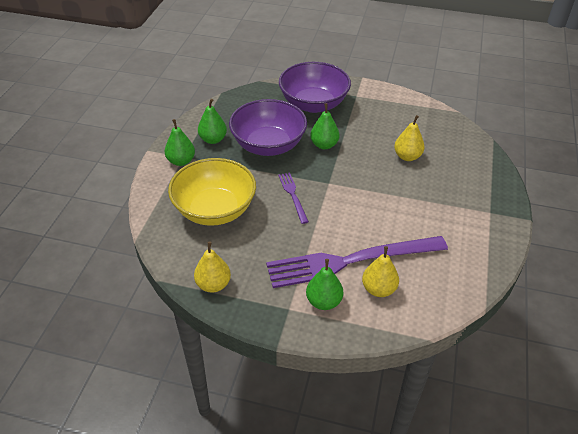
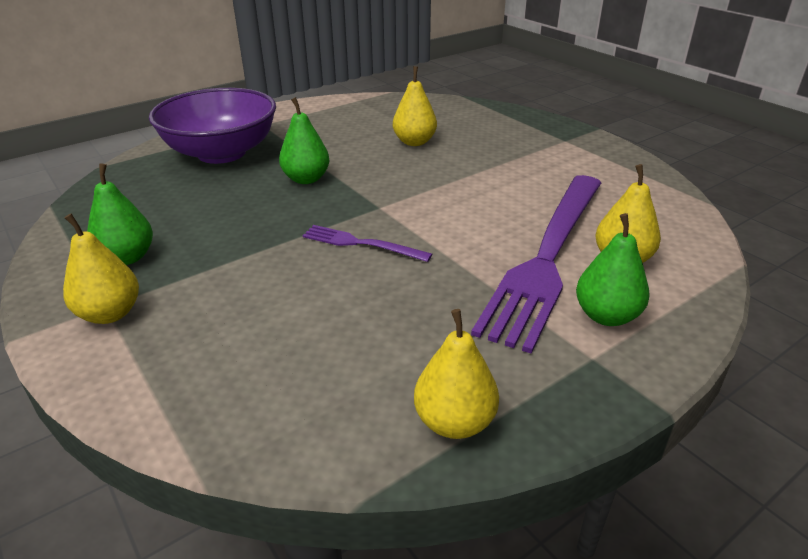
camera: 50 degrees left, 10 degrees down
green pear [165,119,195,166] -> yellow pear [63,214,139,324]
yellow bowl [168,158,256,226] -> none
purple bowl [229,99,307,156] -> none

